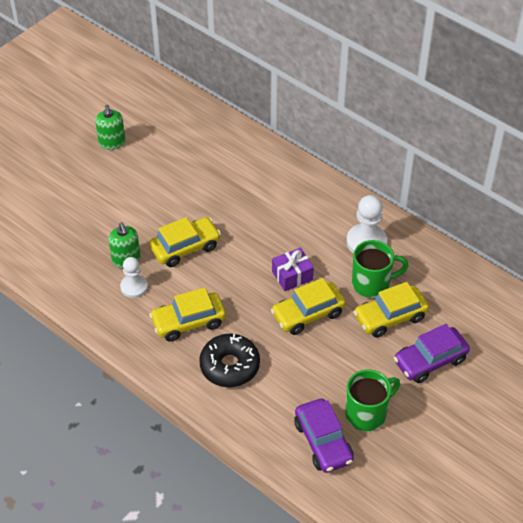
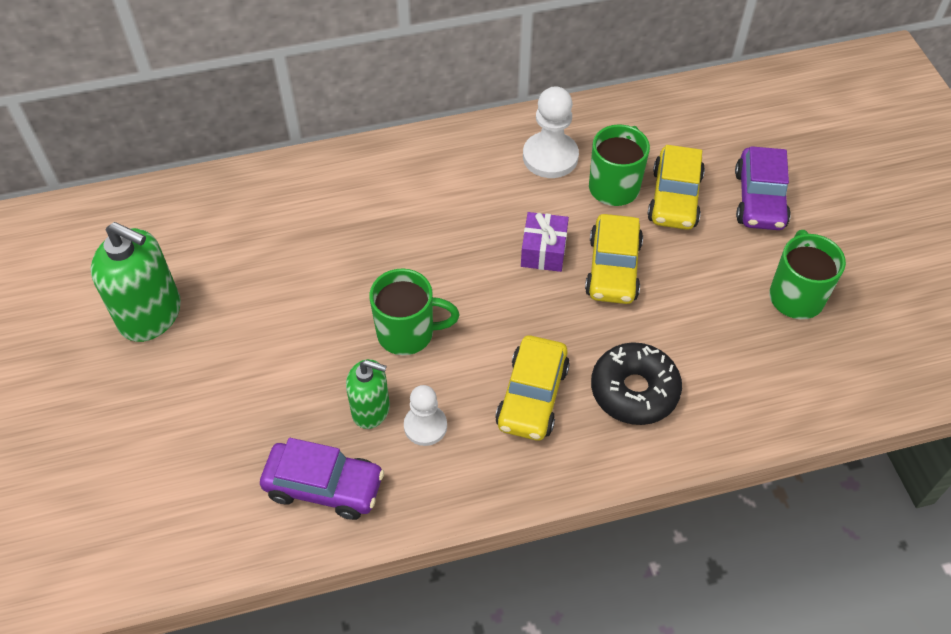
camera: 55 degrees left, 5 degrees up
green soap dispenser [95,105,125,150] -> green soap dispenser [91,222,181,342], size x1.65
yellow car [149,217,221,267] -> green mug [369,269,459,355]
purple car [294,399,354,473] -> purple car moved to [260,438,384,520]

